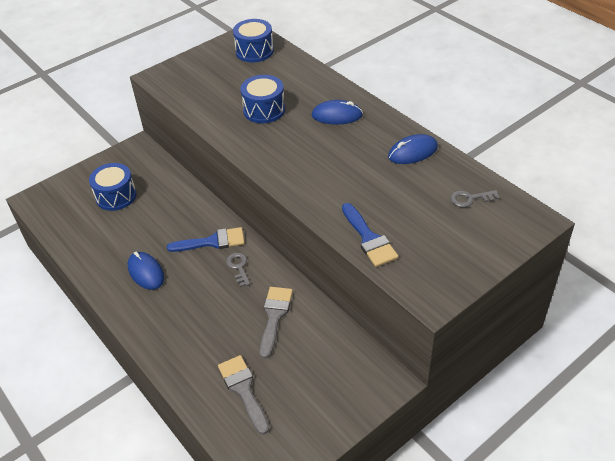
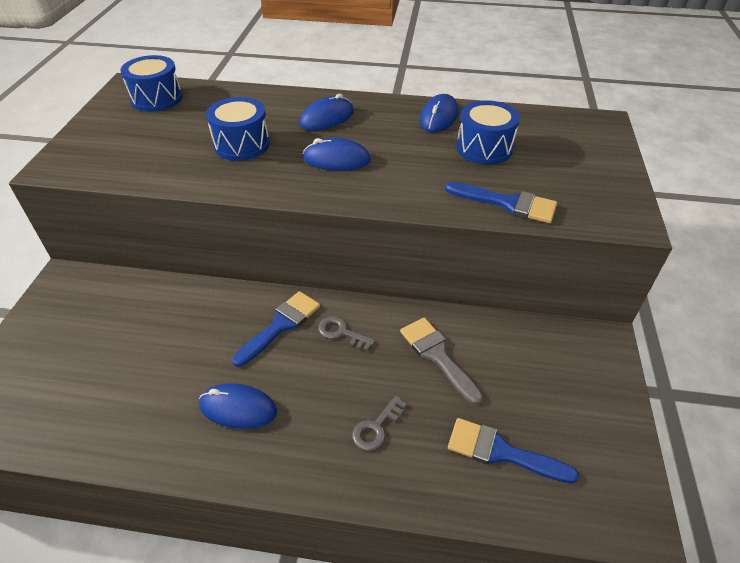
camera: 45 degrees left, 0 degrees up
blue drum [89,163,137,211] -> blue drum moved to [457,100,520,165]
grey brush [218,355,269,435] -> blue brush [448,418,579,484]
grey key [450,190,500,207] -> grey key moved to [352,395,407,451]
none -> blue mouse [302,138,371,171]

